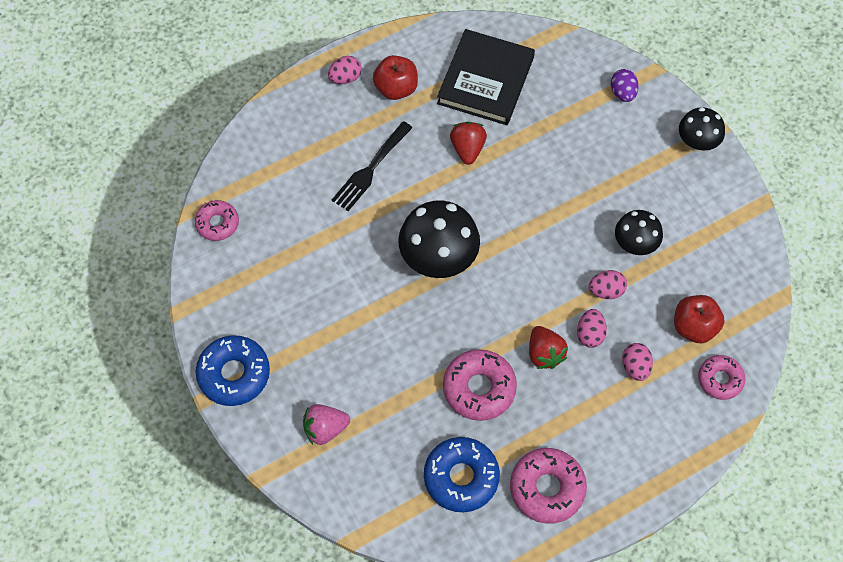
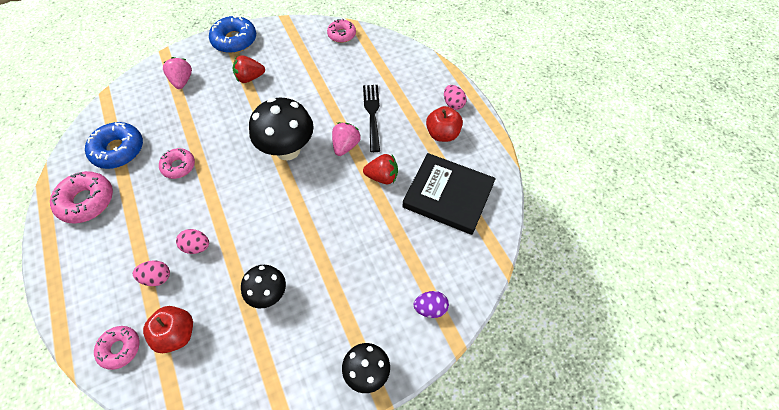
camera: 95 degrees right, 5 degrees down
black fork [332,121,412,211] -> black fork turned 45 degrees clockwise [363,85,380,152]
pink donut [443,349,517,421] -> pink donut [159,148,195,179], size x0.63
red strawberry [529,326,568,369] -> red strawberry moved to [233,55,265,83]
pink egg [589,270,627,299] -> none
none -> pink strawberry [332,122,361,156]

